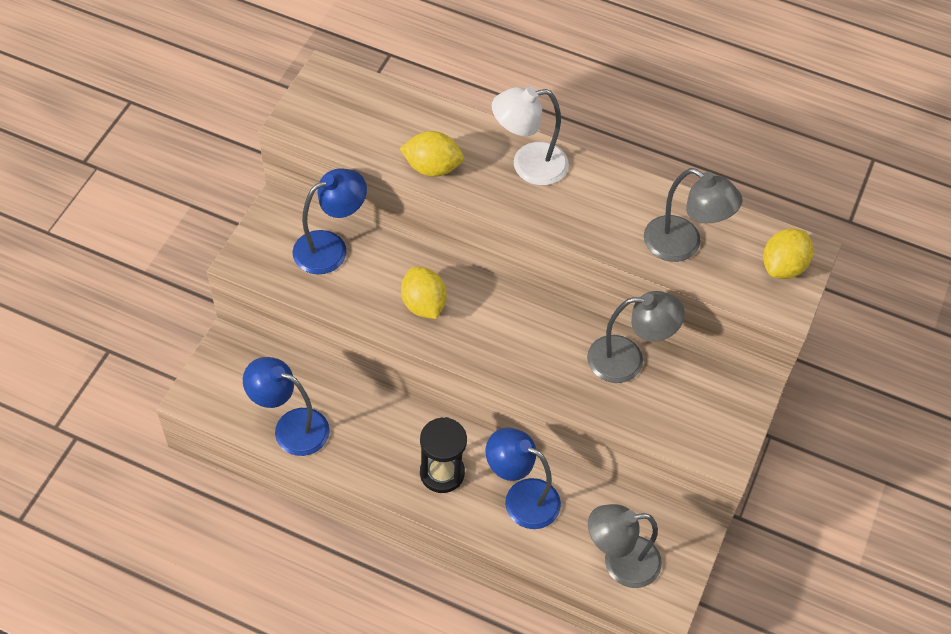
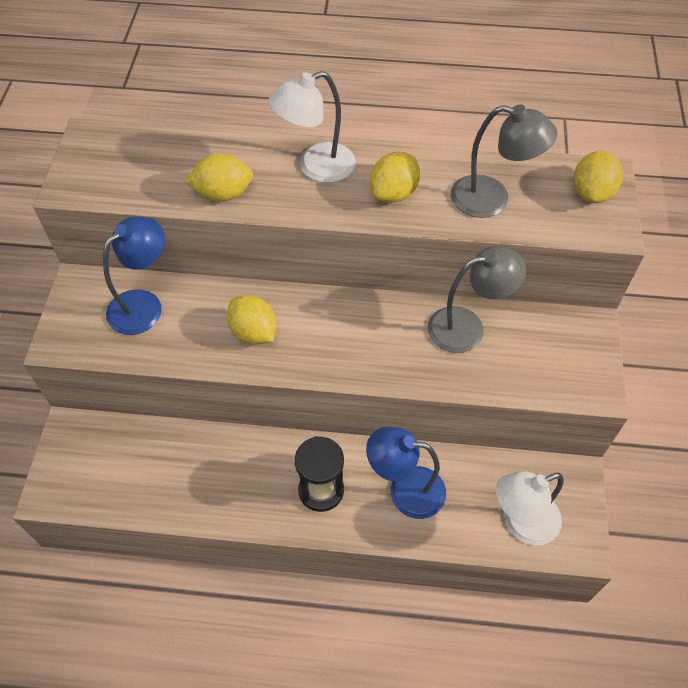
camera: 15 degrees left, 0 degrees up
blue lamp [243,357,330,456] -> none
grey lamp [588,504,662,588] -> white lamp [496,471,564,545]
none -> yellow lemon [370,151,420,203]

